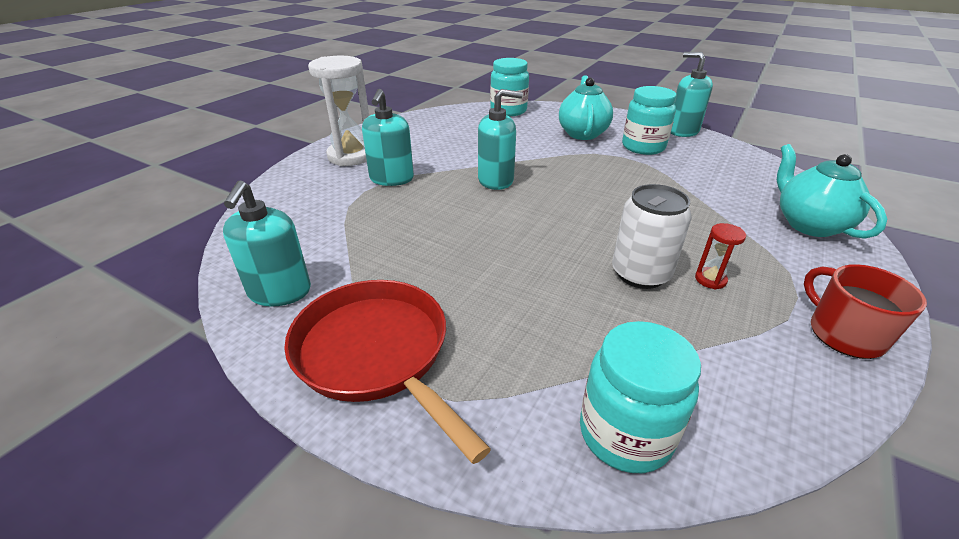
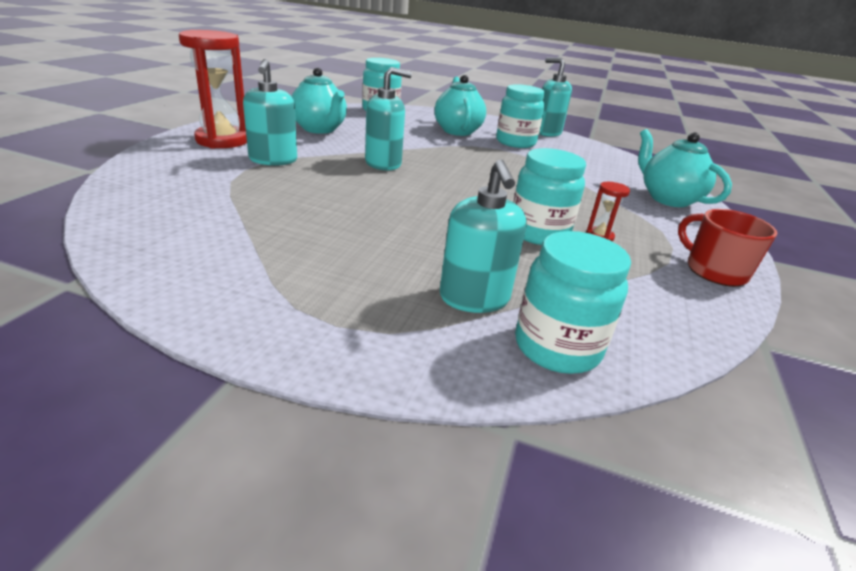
camera: 15 degrees left, 5 degrees down
turquoise soap dispenser [223,180,311,306] -> turquoise soap dispenser moved to [440,159,527,313]
red pan [284,280,491,464] -> none
white hourglass [308,56,369,166] -> red hourglass [179,30,247,149]
white can [612,184,692,289] -> turquoise jar [513,148,586,245]
none -> turquoise teapot [292,68,347,134]

